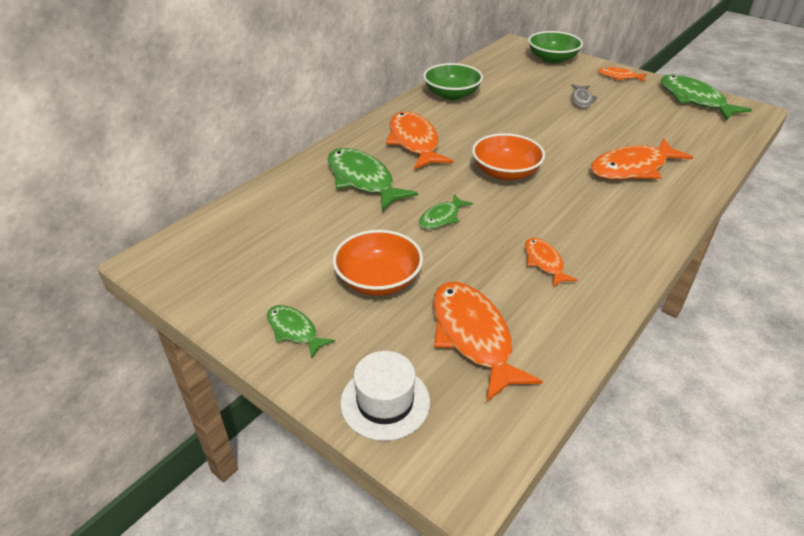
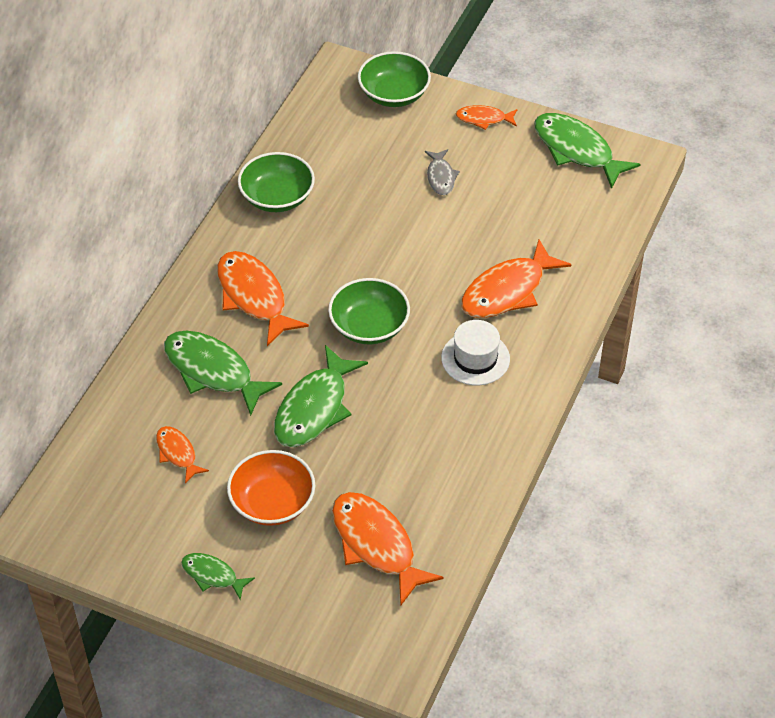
camera: 15 degrees left, 10 degrees up
white hat [340,351,430,441] -> white hat moved to [441,320,510,385]
green fish [419,194,473,229] -> green fish [274,345,368,447], size x1.86
orange bowl [472,133,545,181] -> green bowl [328,278,410,344]
orange fish [525,238,578,288] -> orange fish moved to [156,426,209,484]

